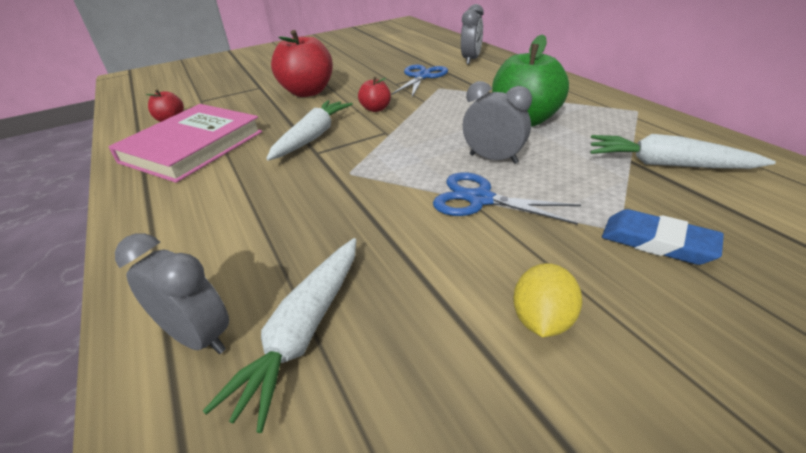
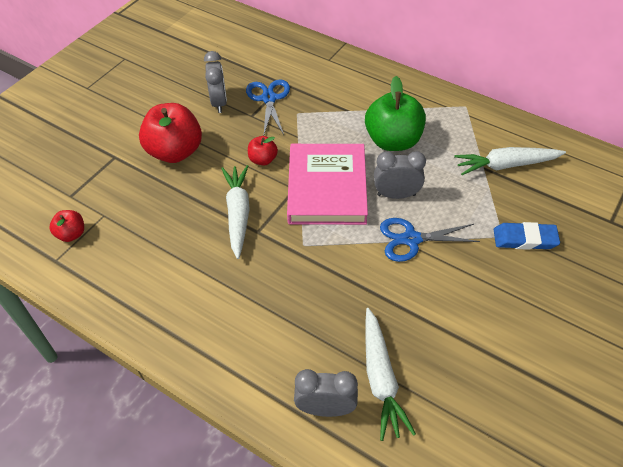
camera: 30 degrees left, 15 degrees up
pink book [108,104,262,183] -> pink book moved to [287,144,368,225]
grey clock [461,4,484,65] -> grey clock moved to [204,51,227,113]
yellow lemon [513,263,583,337] -> none

